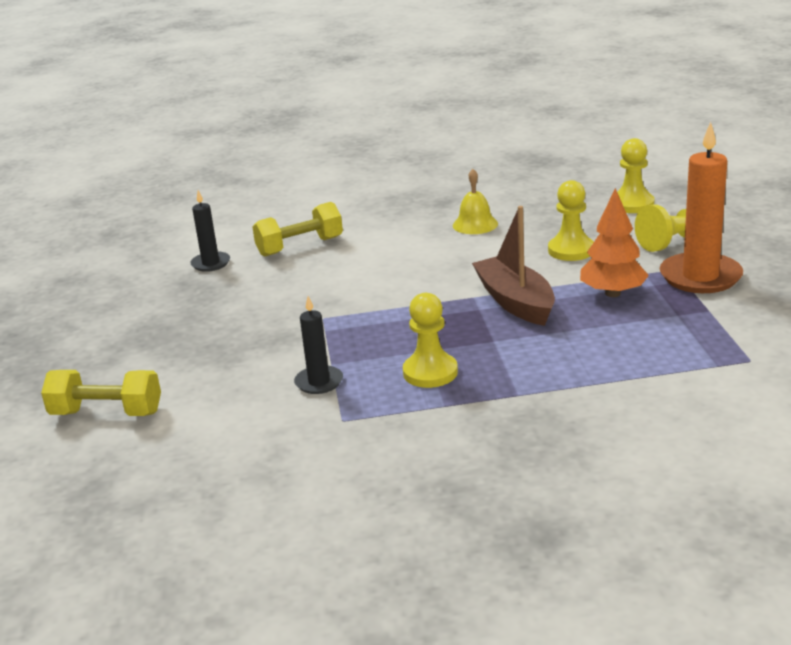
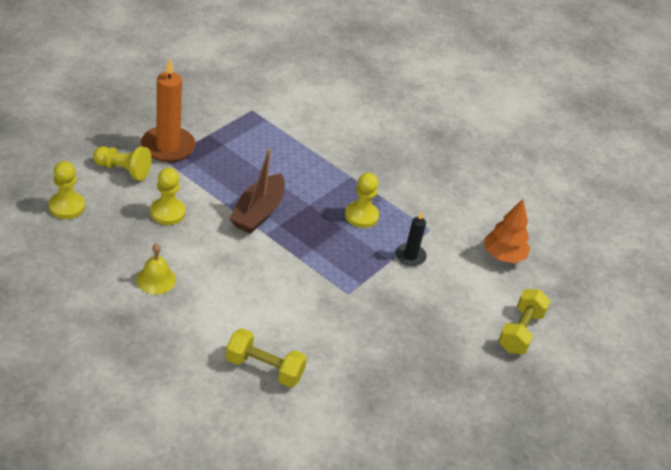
camera: 140 degrees left, 15 degrees up
yellow dumbbell [41,370,161,416] -> yellow dumbbell turned 60 degrees clockwise [498,289,551,354]
black candle [191,190,230,272] -> none
orange tree [580,188,649,297] -> orange tree moved to [484,199,530,263]

